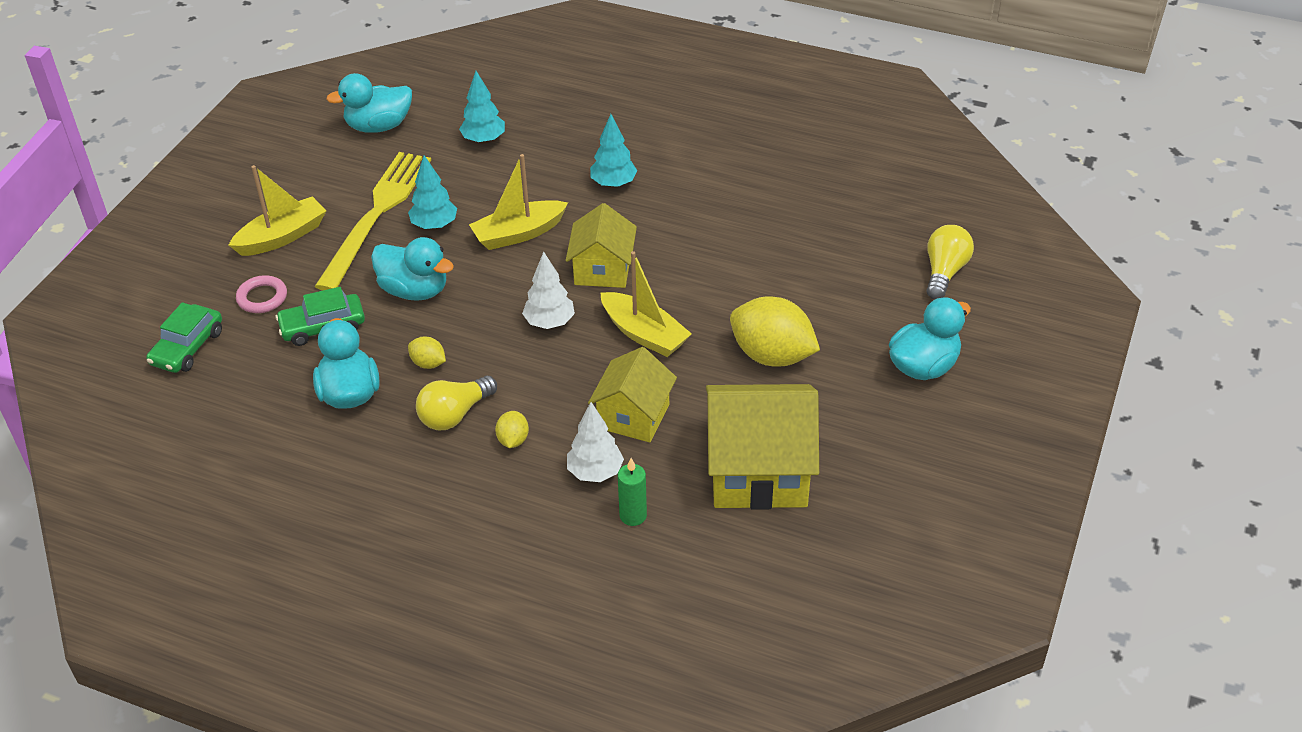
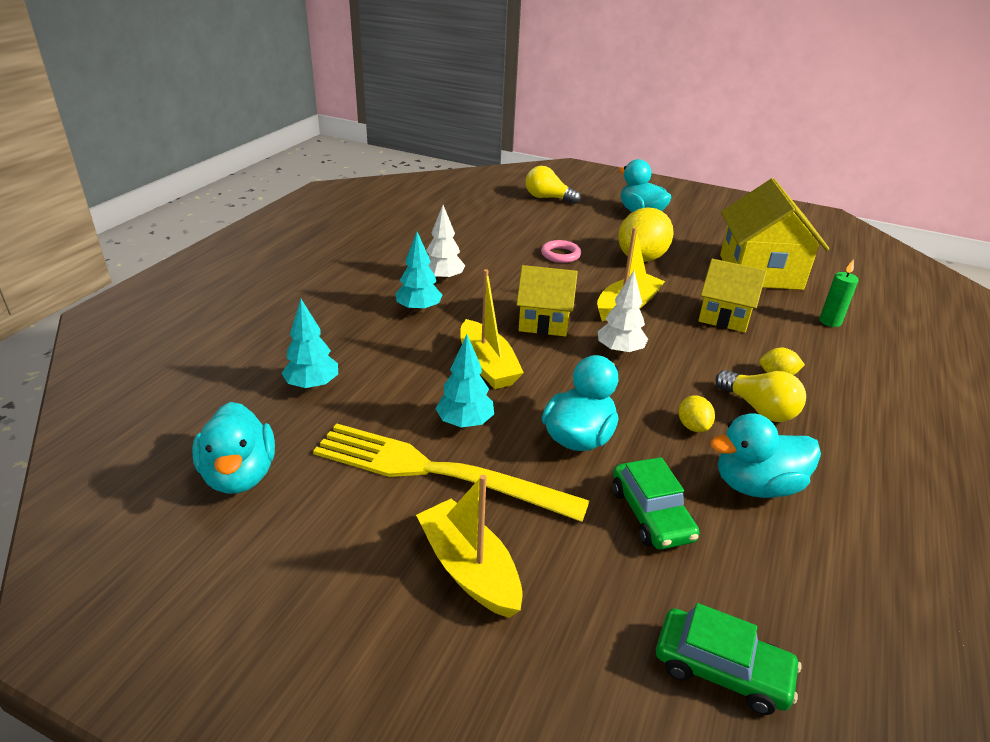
camera: 90 degrees left, 10 degrees down
pink ring [236,275,287,313] -> pink ring moved to [541,240,581,263]
yellow lemon [408,337,446,369] -> yellow lemon turned 45 degrees counterclockwise [679,395,715,432]
white tree [567,402,624,482] -> white tree moved to [426,205,465,282]

